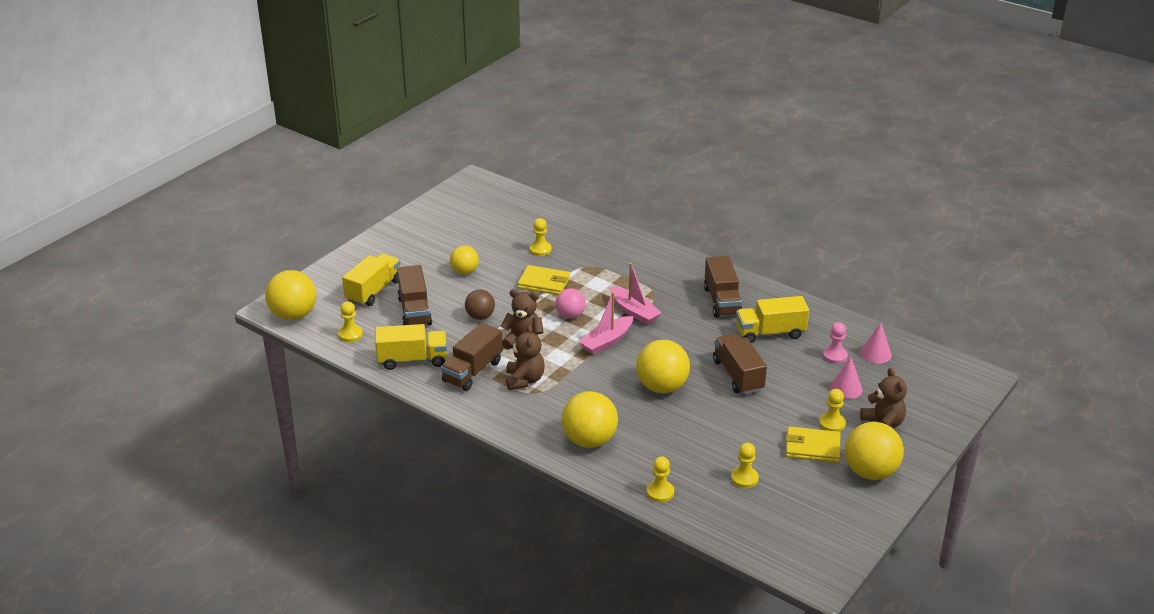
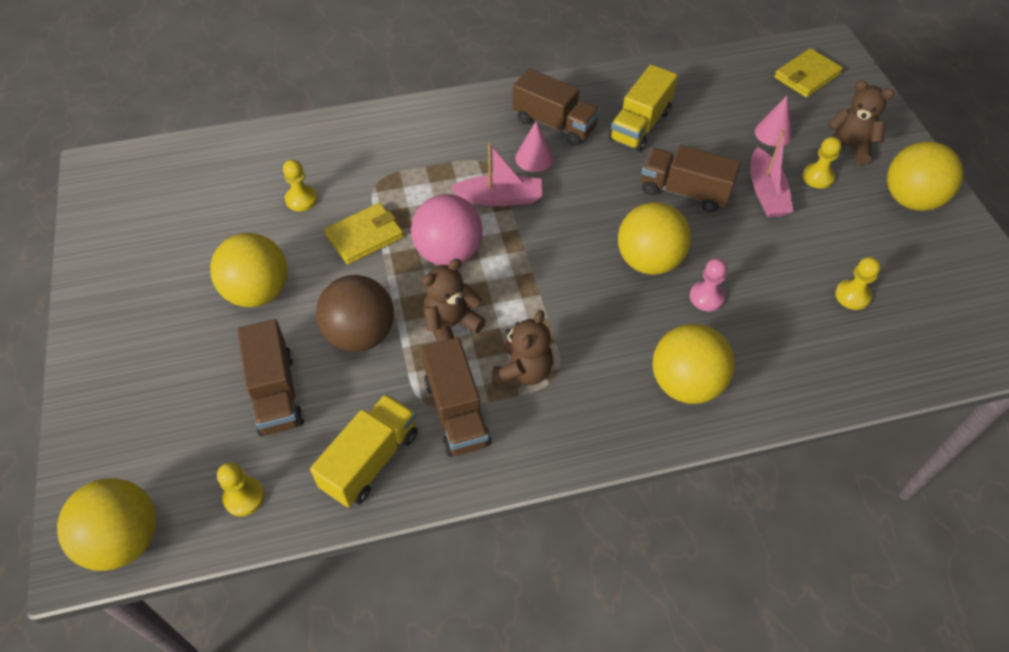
camera: 50 degrees left, 20 degrees up
yellow truck [342,254,401,306] -> none
brown truck [397,265,432,325] -> brown truck turned 45 degrees clockwise [238,319,304,436]
yellow ball [450,246,479,274] -> yellow ball [210,233,288,307], size x1.65
brown ball [465,290,495,320] -> brown ball [316,275,394,352], size x1.65
brown teddy bear [506,324,545,390] -> brown teddy bear turned 75 degrees clockwise [492,310,553,387]
pink ball [556,288,586,319] -> pink ball [411,194,483,265], size x1.65
pink boat [579,292,633,355] -> pink boat moved to [750,130,794,217]
yellow pawn [646,456,674,502] -> none
yellow wallet [786,427,840,463] -> yellow wallet moved to [774,48,843,98]
pink pawn [823,322,848,364] -> pink pawn moved to [690,258,727,311]
pink cone [860,322,892,364] -> pink cone moved to [515,121,554,172]

